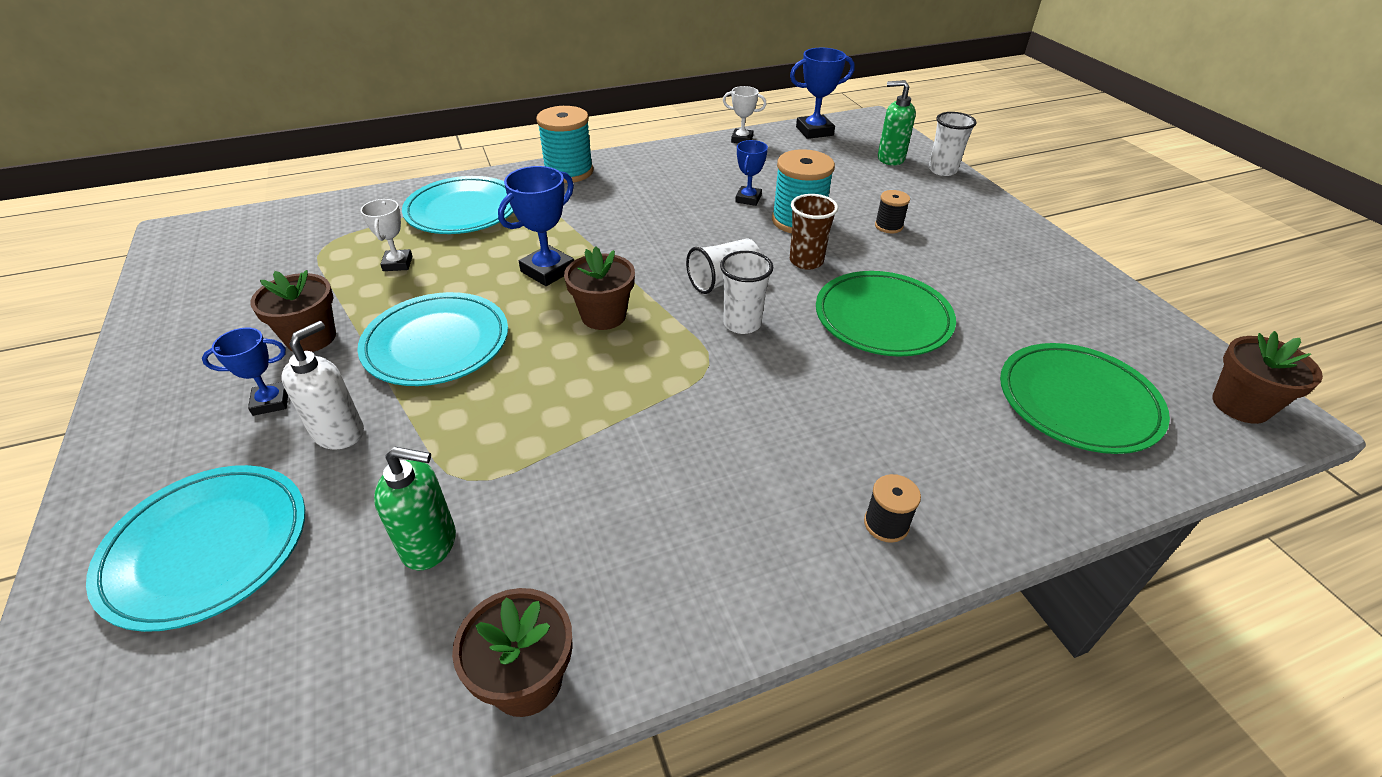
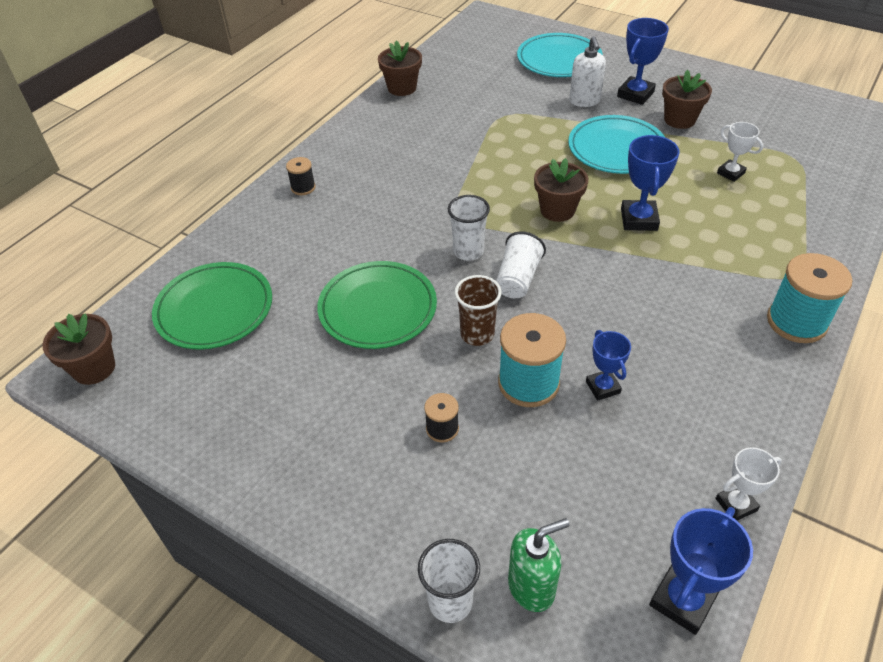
camera: 145 degrees right, 5 degrees up
blue trophy [202,328,288,416] -> blue trophy [617,18,669,105], size x1.56
green soap dispenser [374,447,456,570] -> none
turquoise plate [402,176,513,234] -> none

